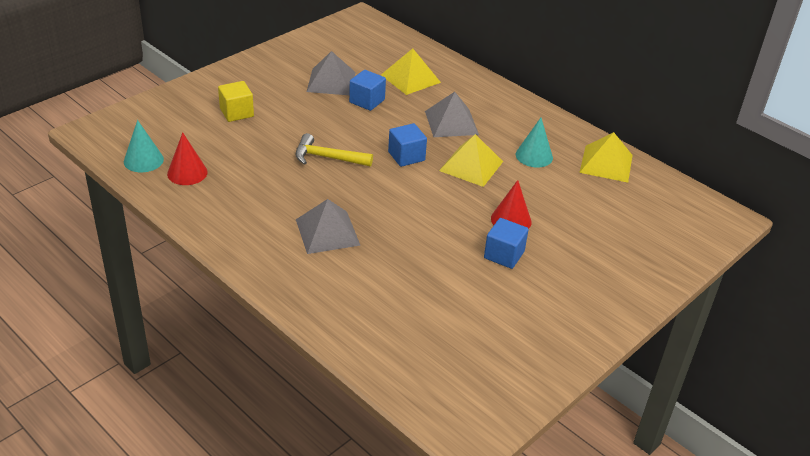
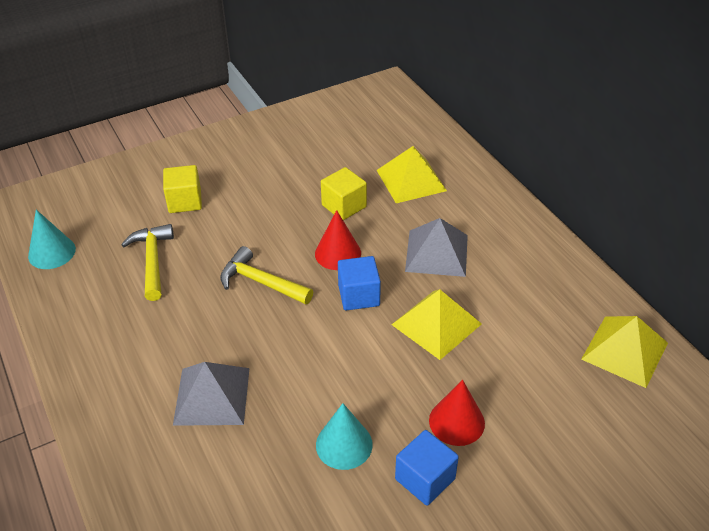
camera: 20 degrees right, 5 degrees up
red cone [167,132,208,185] -> red cone moved to [315,210,361,270]
grey pyramid [307,51,355,95] -> none
blue cube [349,70,386,111] -> yellow cube [321,167,367,220]
turquoise cone [516,118,553,168] -> turquoise cone moved to [316,403,373,470]
none -> yellow hammer [121,224,174,301]

